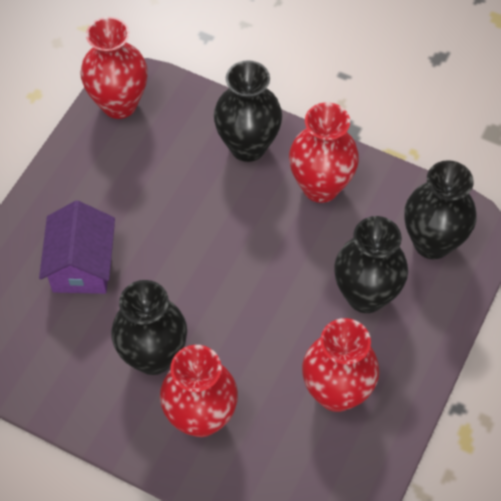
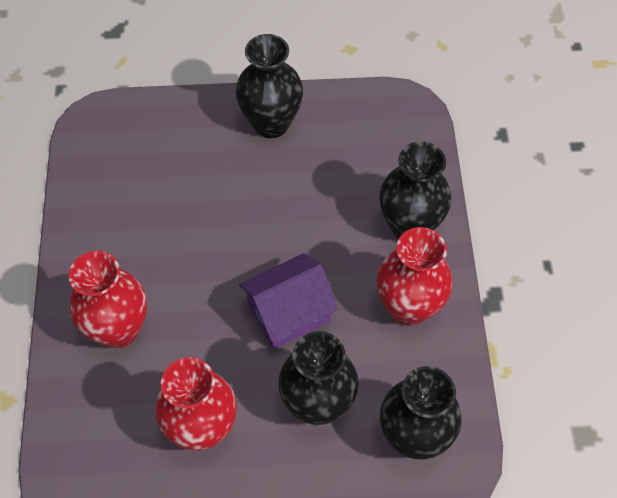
camera: 60 degrees right, 0 degrees up
purple house [39,201,115,294] -> purple house moved to [239,253,338,349]
red vase [80,17,148,119] -> none
black vase [111,280,187,375] -> black vase moved to [235,34,303,138]

